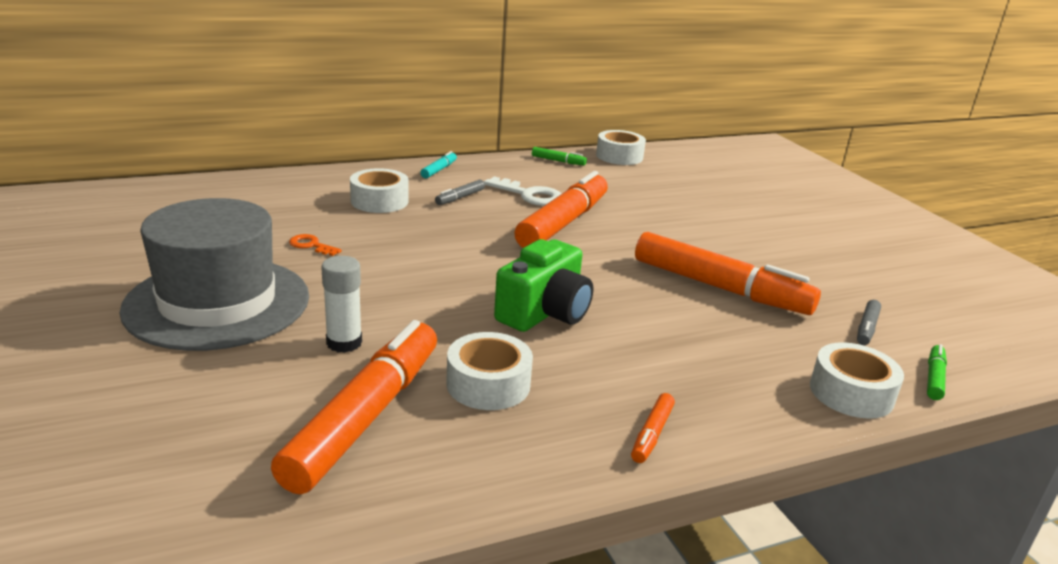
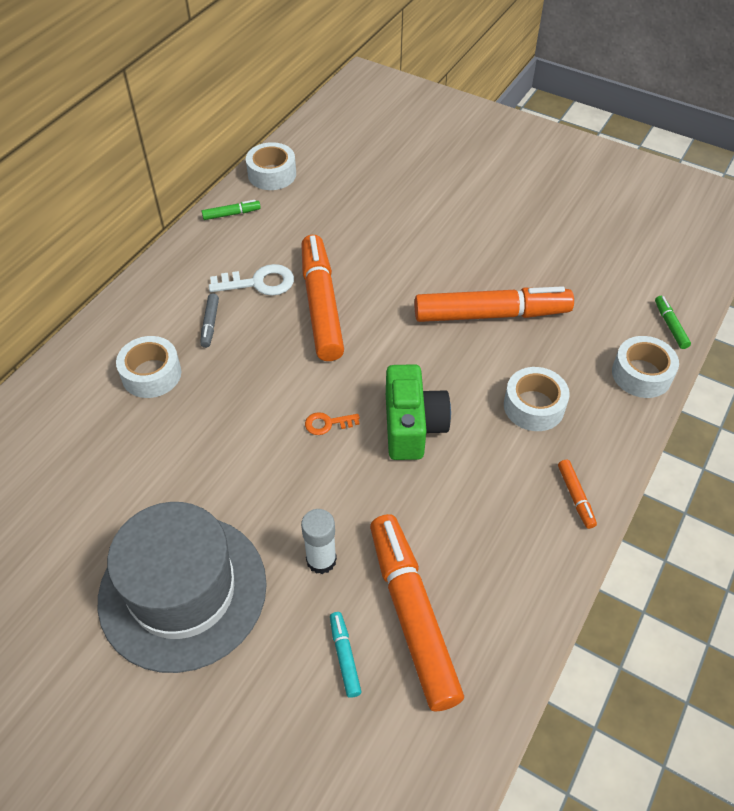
camera: 35 degrees left, 25 degrees up
orange key [289,234,342,256] -> orange key moved to [305,412,360,435]
turquoise marker [420,151,457,178] -> turquoise marker moved to [330,612,362,698]
white tape [446,332,533,410] -> white tape moved to [504,367,570,431]
grey marker [857,300,881,345] -> none

